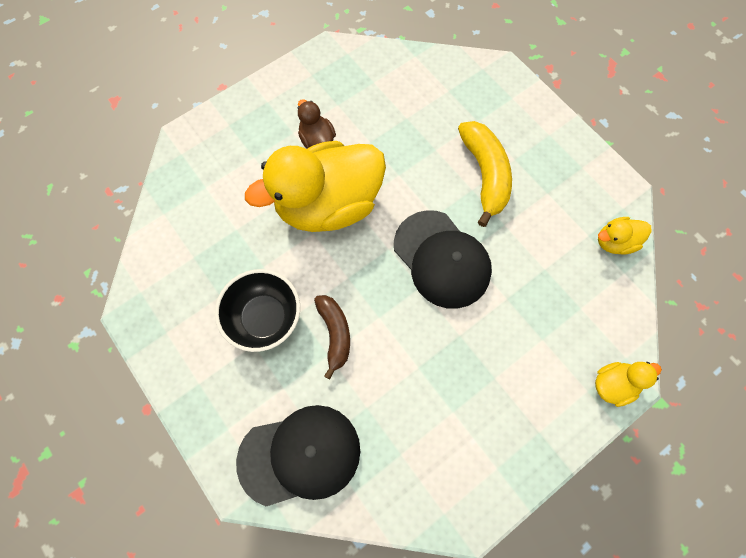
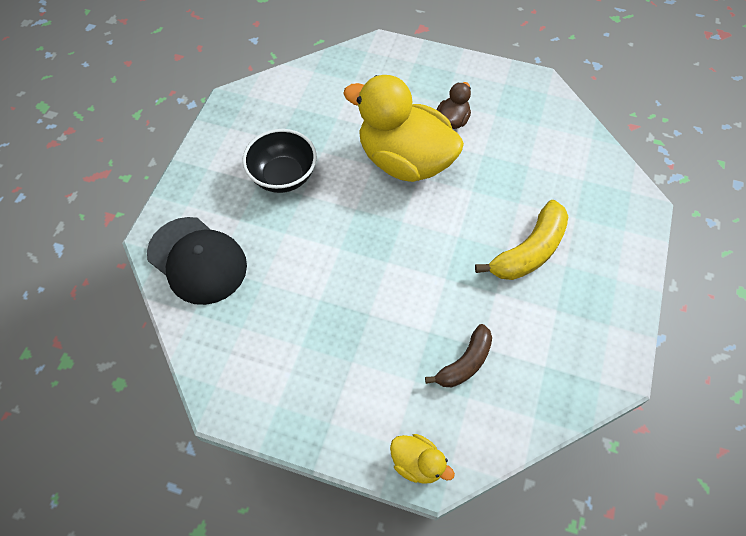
camera: 55 degrees right, 10 degrees down
brown banana [314,295,350,379] -> brown banana moved to [425,324,492,387]
black cap [394,210,492,309] -> none
yellow duck [598,217,651,255] -> none

